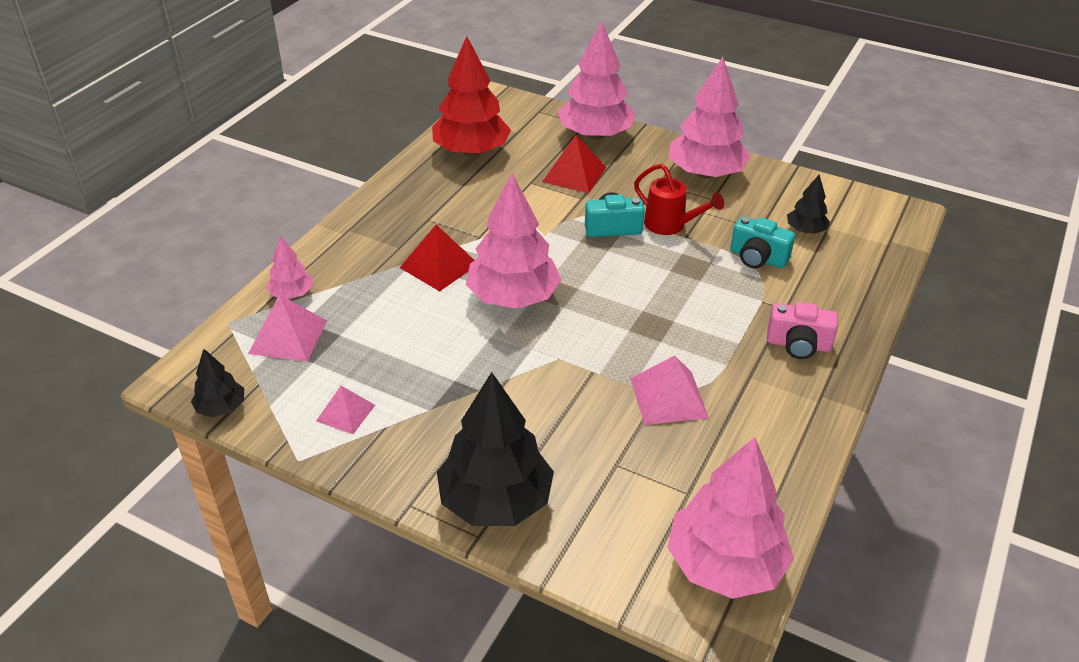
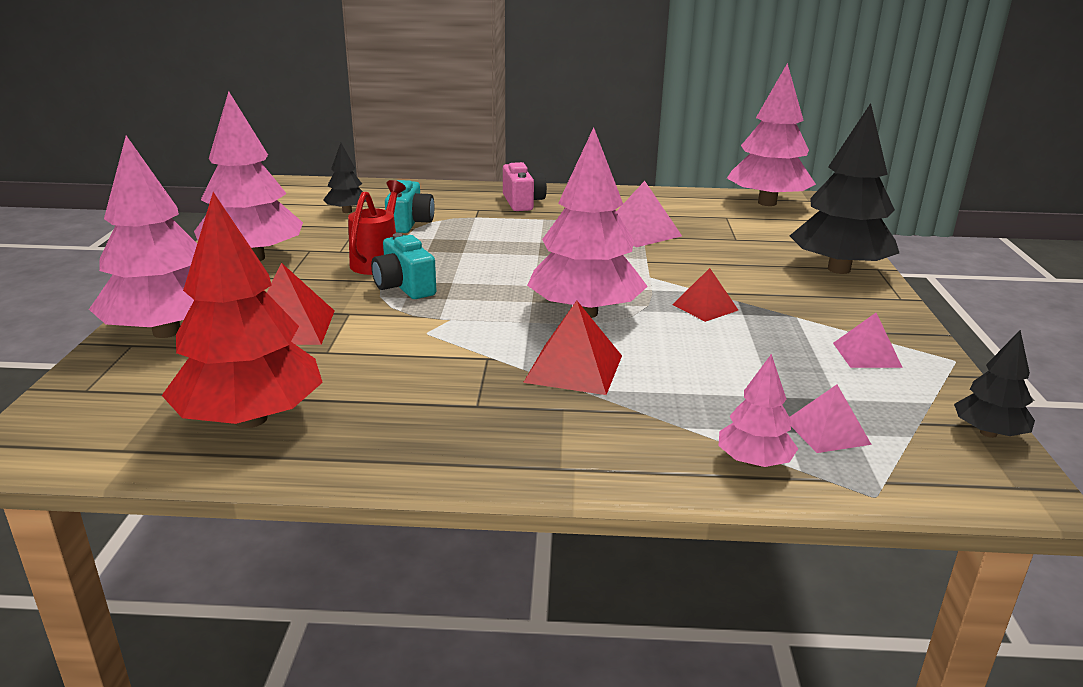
camera: 115 degrees left, 15 degrees down
pink pyramid [248,295,327,362] -> pink pyramid [790,385,872,453], size x0.65
none -> red pyramid [672,268,738,322]

